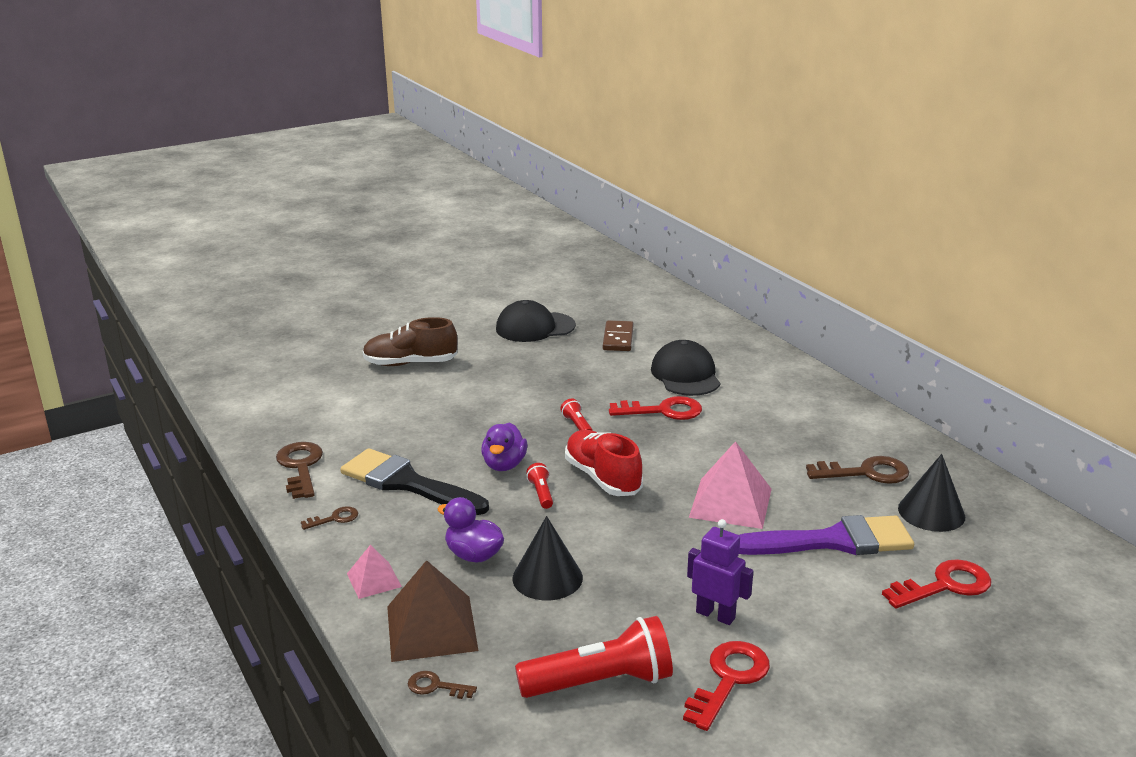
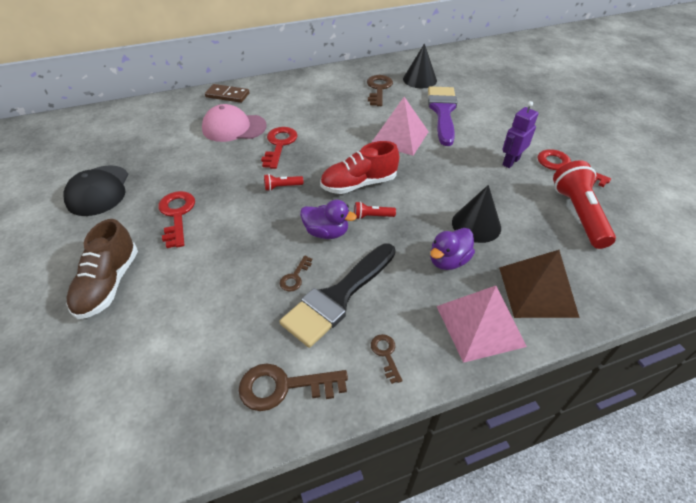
camera: 80 degrees left, 20 degrees up
pink pyramid [347,545,402,599] -> pink pyramid [437,286,527,363], size x1.81
brown key [408,671,477,699] -> brown key moved to [280,255,312,292]
brown domino [603,320,633,351] -> brown domino moved to [205,84,250,103]
black cap [651,340,720,396] -> pink cap [202,104,267,142]
red key [882,559,992,609] -> red key moved to [158,191,195,248]

